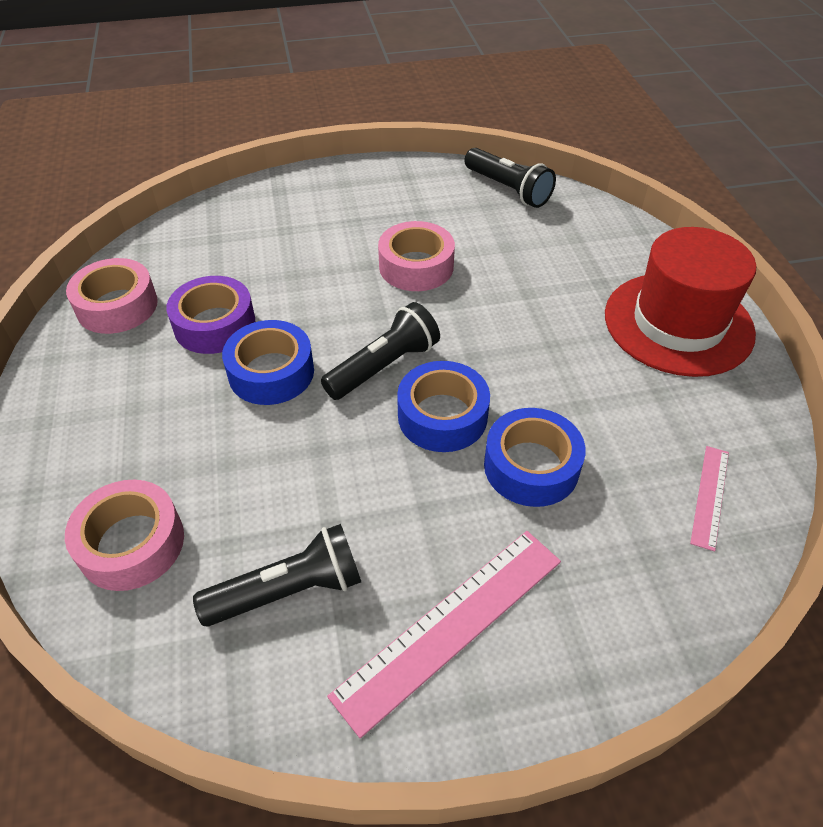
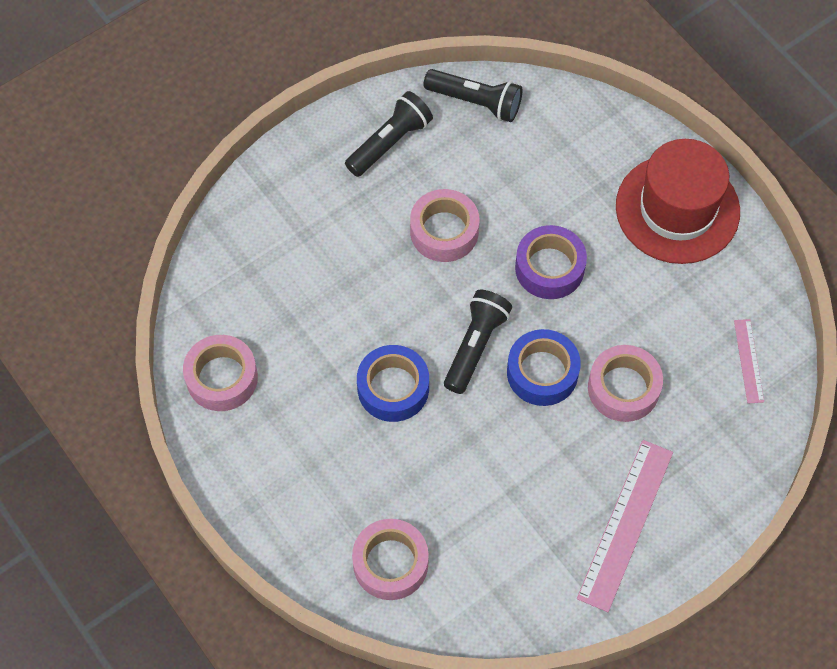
camera: 25 degrees left, 15 degrees up
purple tape [166,276,255,354] -> purple tape moved to [515,225,587,299]
black flashlight [193,524,361,627] -> black flashlight moved to [345,91,433,177]
blue tape [484,408,586,507] -> pink tape [588,345,663,422]

